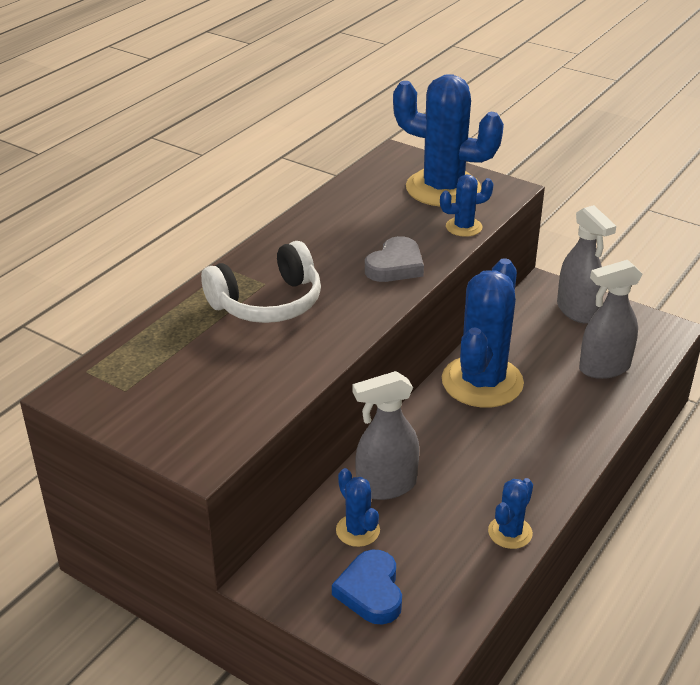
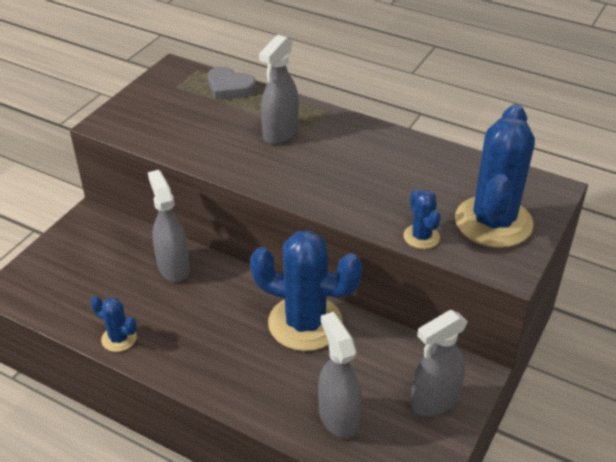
camera: 85 degrees right, 5 degrees up
white headphones [201,241,321,323] -> grey spray bottle [259,35,299,144]
blue heart [332,550,402,625] -> none
blue cactus [336,468,380,547] -> none
grey heart [365,236,424,282] -> grey heart moved to [207,66,256,100]

